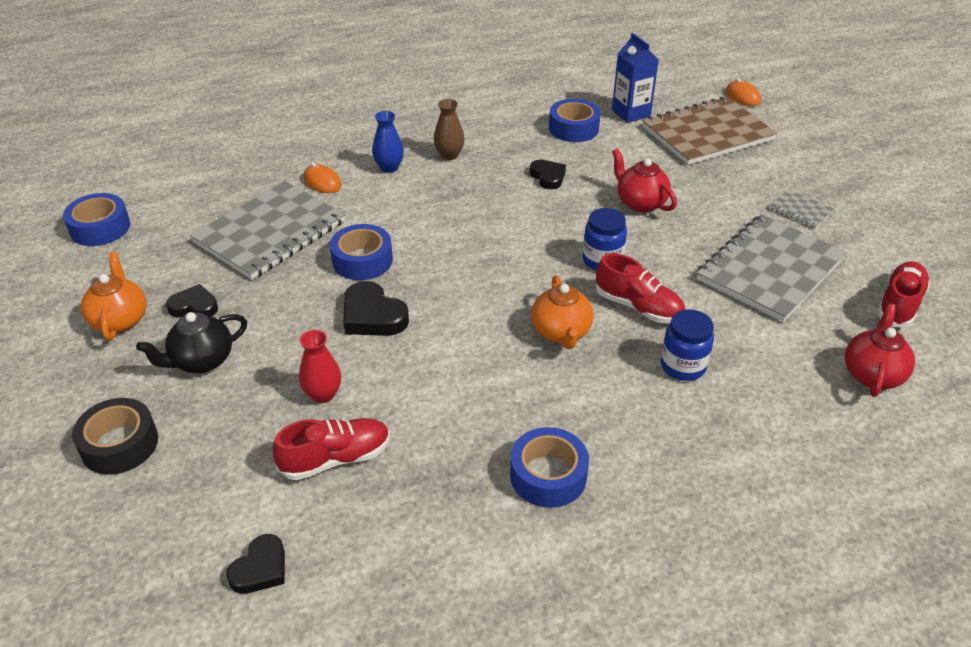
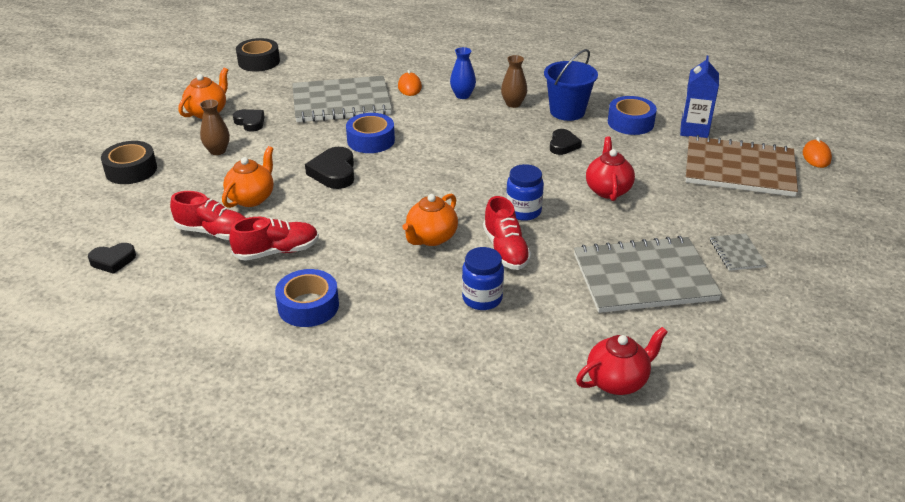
camera: 40 degrees right, 5 degrees down
blue tape [63,193,130,246] -> black tape [236,38,280,72]
black teapot [136,312,247,373] -> brown vase [200,99,230,155]
red vase [299,330,341,403] -> orange teapot [222,146,274,208]
red shoe [877,261,930,327] -> red shoe moved to [229,217,319,261]
none -> blue bucket [544,49,598,121]

